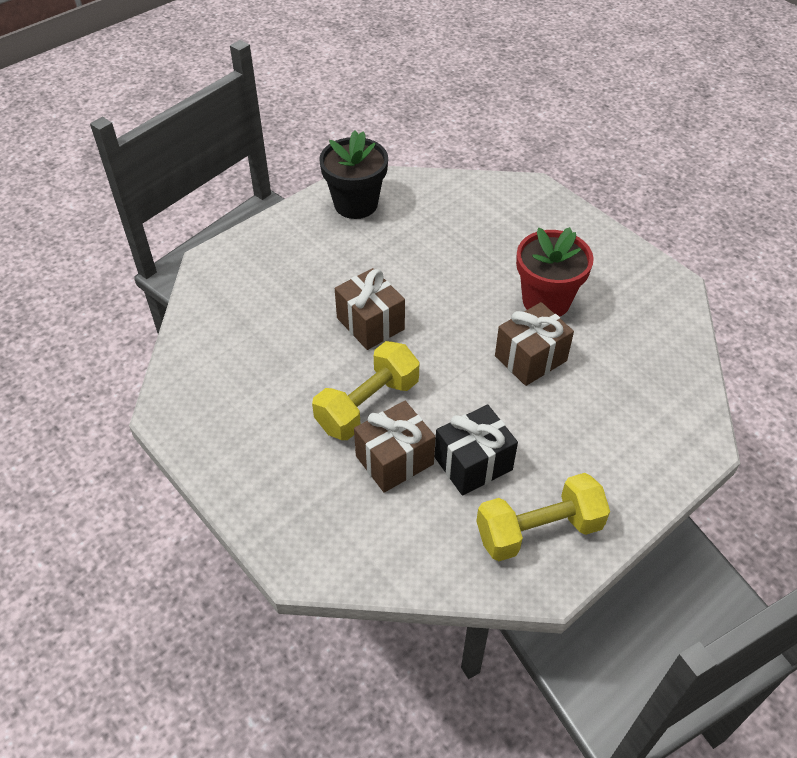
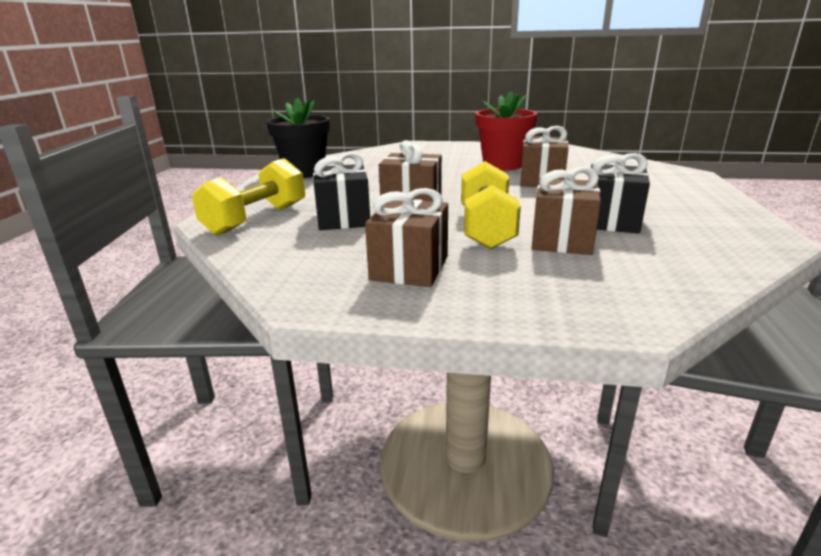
camera: 40 degrees left, 25 degrees down
yellow dumbbell [476,473,610,561] -> yellow dumbbell moved to [192,158,305,236]
none -> black gift [313,152,370,230]
none -> brown gift [365,188,448,287]

